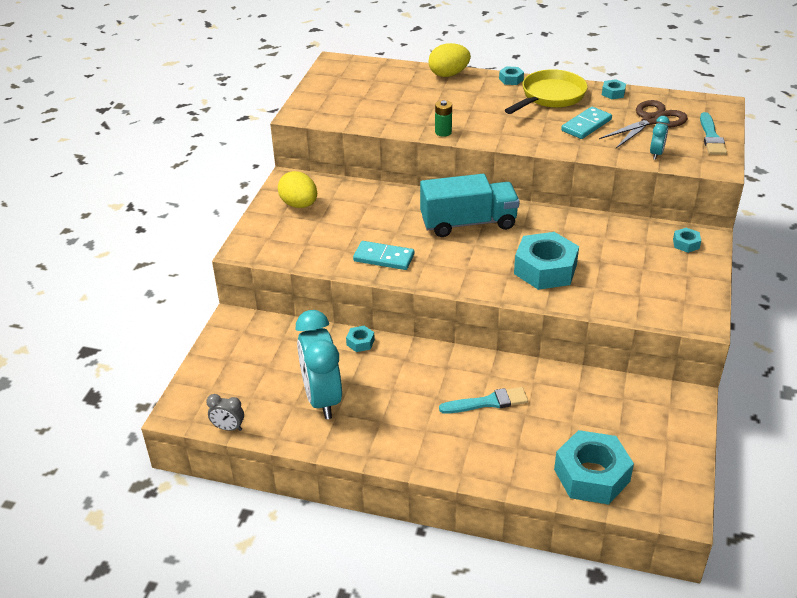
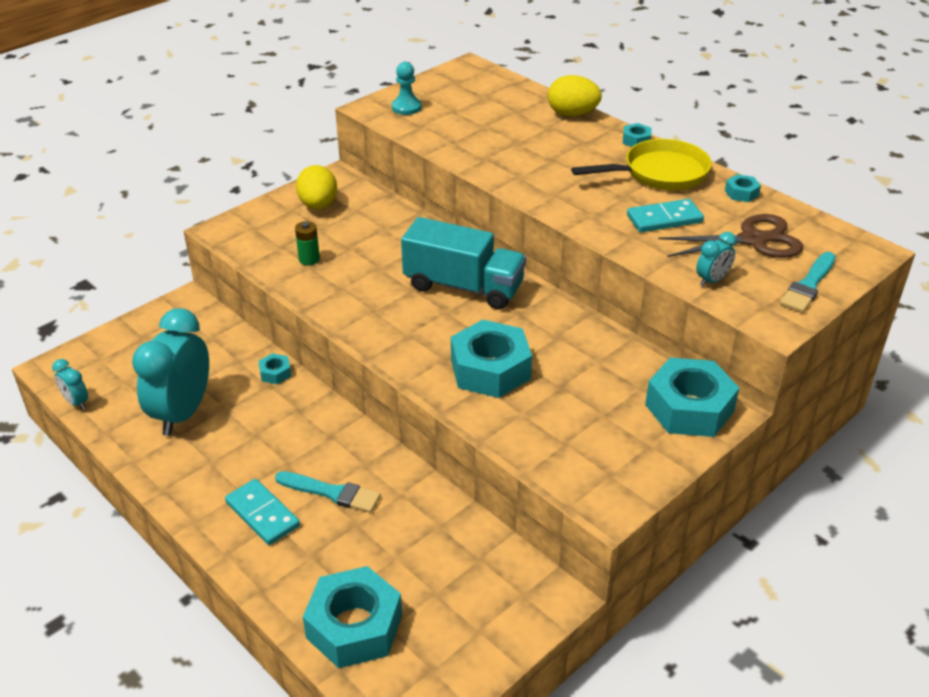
camera: 30 degrees right, 0 degrees up
grey clock [206,394,244,431] -> turquoise clock [52,359,88,410]
turquoise domino [353,241,414,270] -> turquoise domino moved to [225,479,300,545]
green battery [435,100,452,137] -> green battery moved to [295,221,320,266]
turquoise nut [673,228,701,253] -> turquoise nut [645,358,739,437], size x2.26
none -> turquoise pawn [392,62,422,115]

